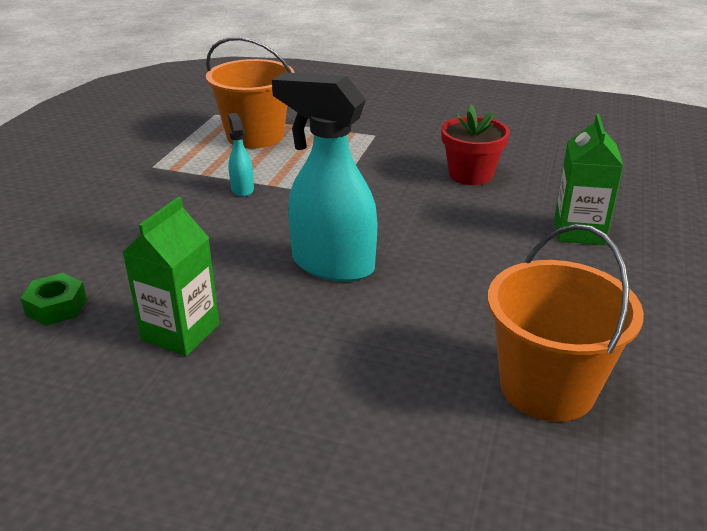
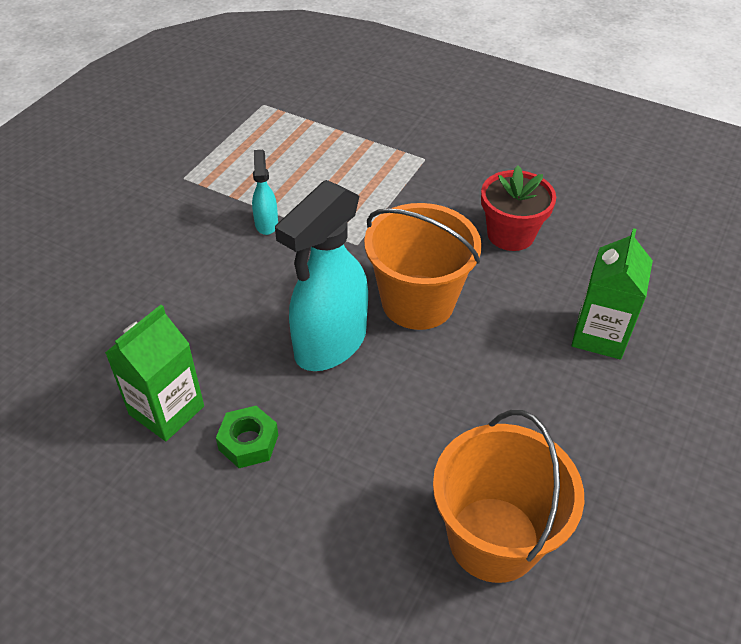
camera: 10 degrees right, 15 degrees up
green nut [20,273,87,326] -> green nut moved to [216,406,278,468]
orange bucket [206,37,294,148] -> orange bucket moved to [364,203,482,330]
turquoise spray bottle [272,72,378,282] -> turquoise spray bottle turned 90 degrees counterclockwise [275,180,368,371]

